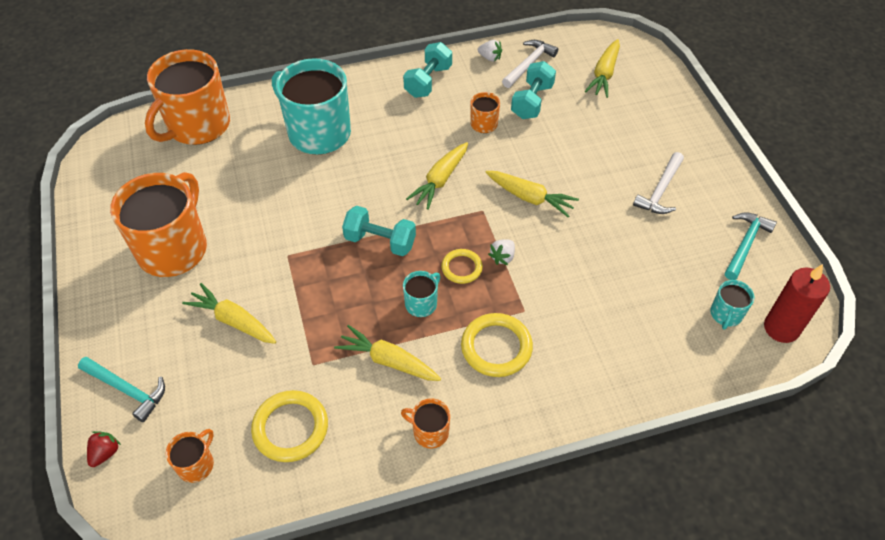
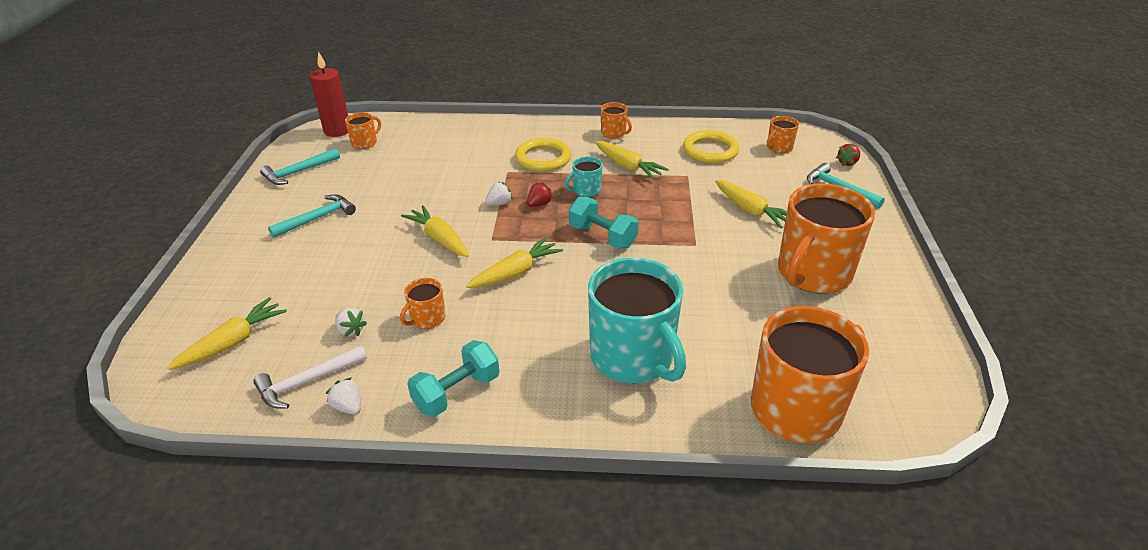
camera: 160 degrees left, 15 degrees down
yellow ring [441,249,483,284] -> red strawberry [527,182,553,207]
turquoise dumbbell [511,61,556,119] -> white strawberry [335,308,367,337]
white hammer [633,152,684,214] -> turquoise hammer [268,194,356,238]
turquoise mug [710,280,754,330] -> orange mug [345,112,381,149]

